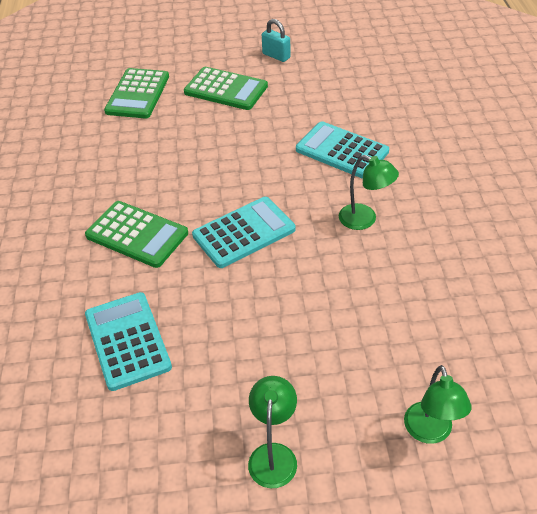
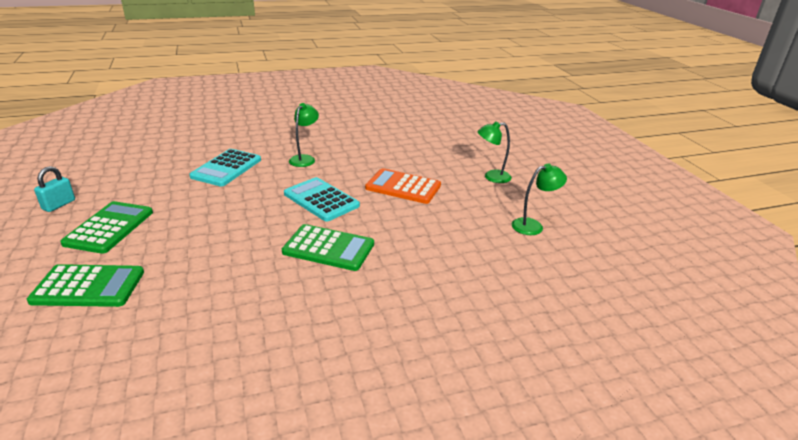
camera: 105 degrees left, 15 degrees down
green calculator [85,201,188,268] -> green calculator turned 90 degrees clockwise [282,224,374,271]
turquoise calculator [85,292,172,391] -> none
green lamp [404,365,472,444] -> green lamp moved to [512,164,567,235]
none -> orange calculator [365,168,441,204]

